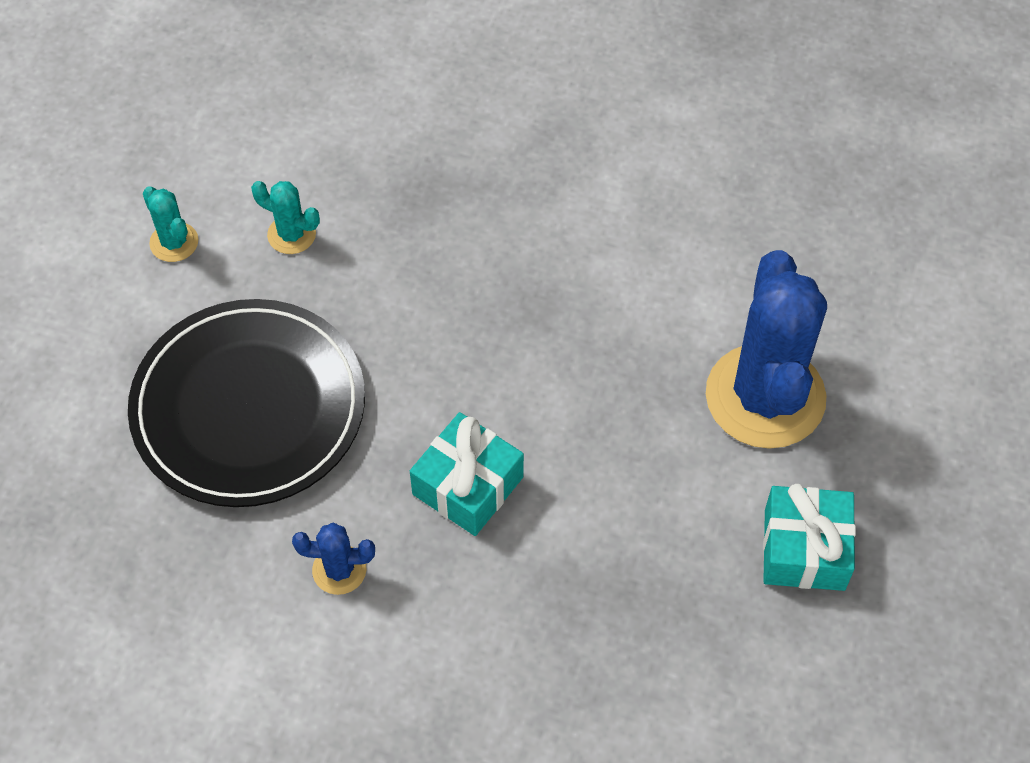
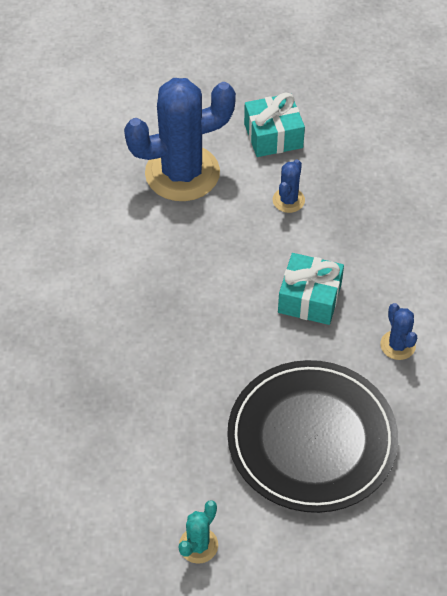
camera: 110 degrees left, 5 degrees down
turquoise cactus [251,181,320,254] -> none
none -> blue cactus [273,160,305,213]

